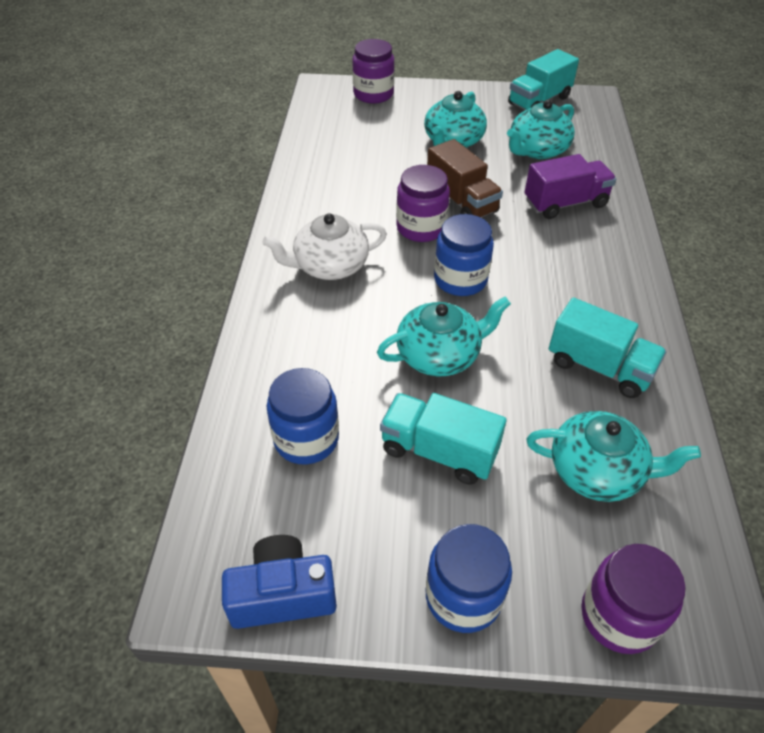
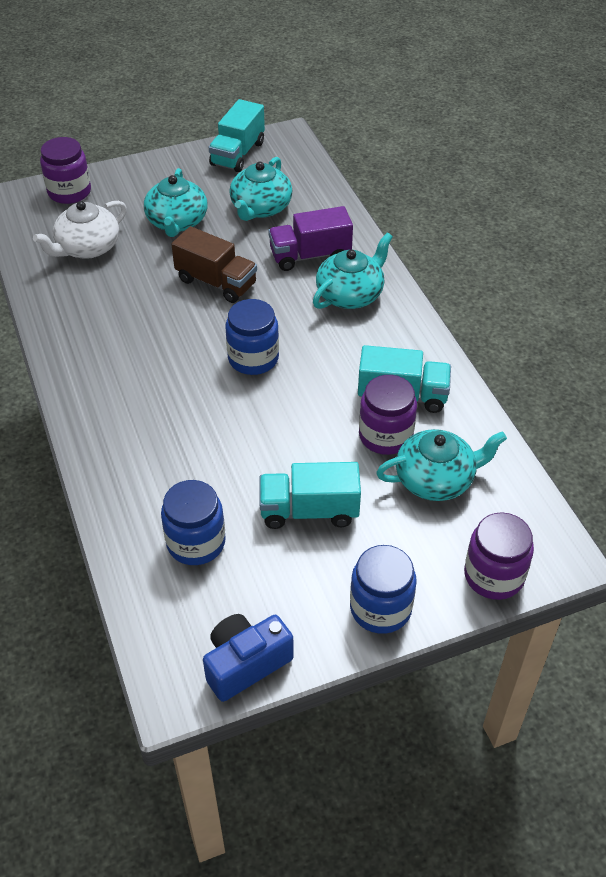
camera: 25 degrees left, 0 degrees up
white teapot [262,213,387,280] -> white teapot moved to [33,201,127,259]
turquoise teapot [377,296,511,376] -> turquoise teapot moved to [313,233,393,309]
purple jar [396,165,450,242] -> purple jar moved to [359,375,417,455]
purple truck [525,154,616,219] -> purple truck turned 150 degrees counterclockwise [268,206,353,271]

